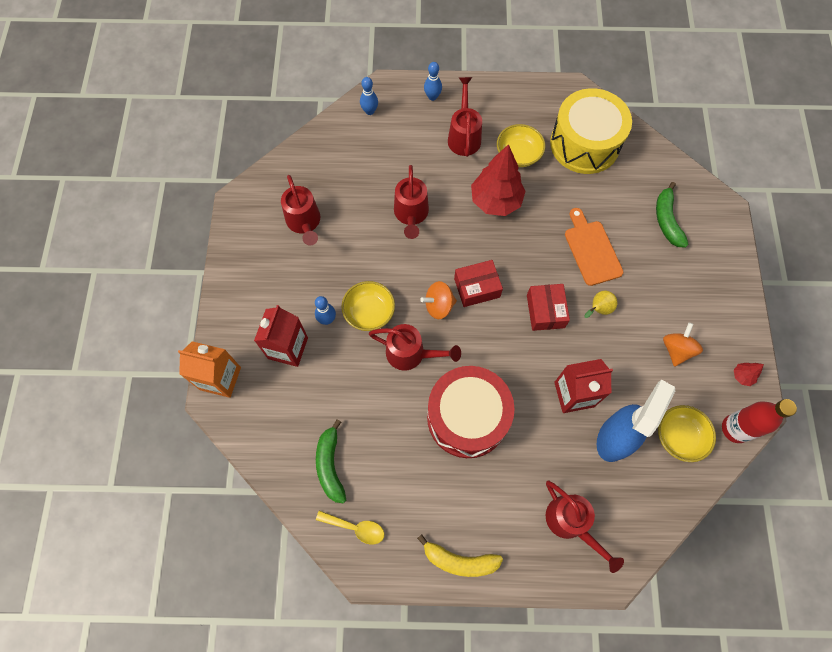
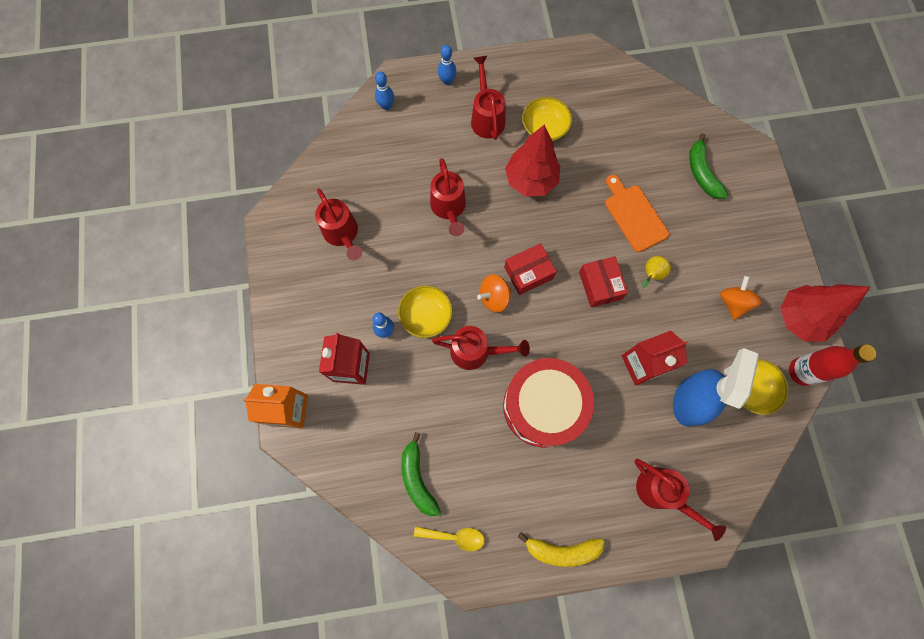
camera: 10 degrees left, 5 degrees up
yellow drum [550,88,632,174] -> none
red tree [734,363,764,386] -> red tree [780,284,870,342], size x2.43

